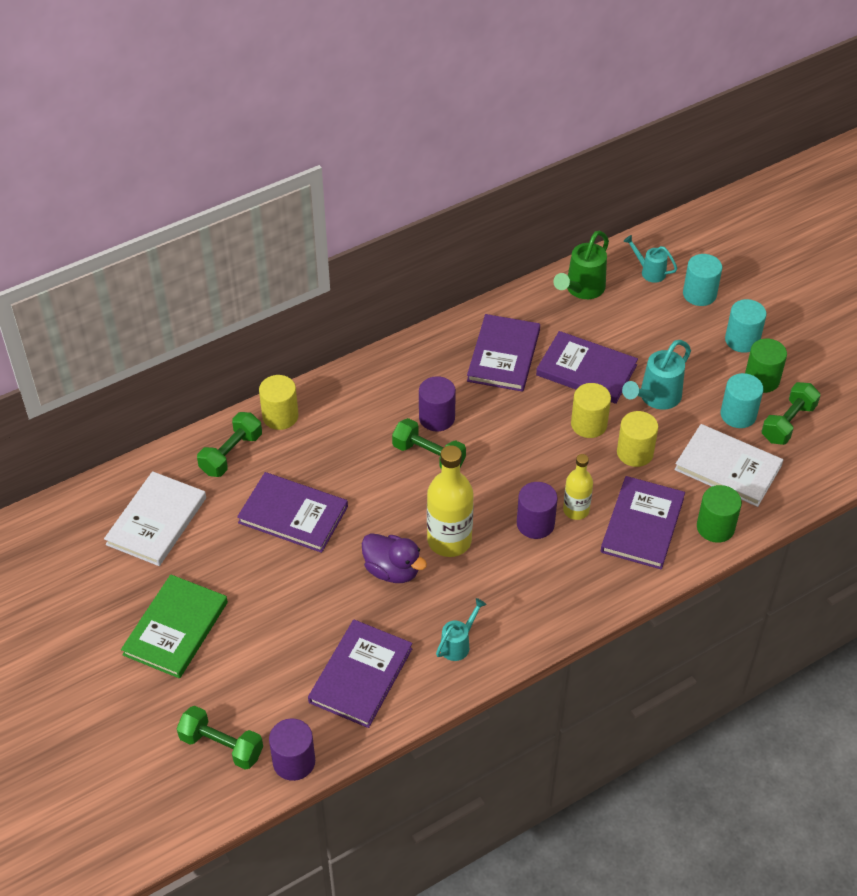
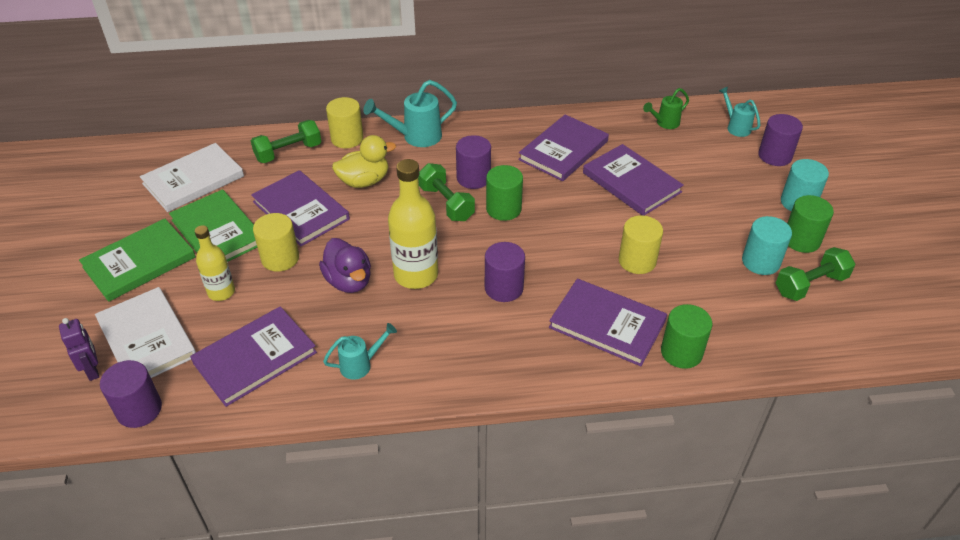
camera: 25 degrees right, 5 degrees down
green dumbbell [176,706,263,770] -> purple robot [59,318,99,381]
green watering can [553,231,609,299] -> green watering can [643,88,689,129], size x0.62
yellow bottle [563,454,593,520] -> yellow bottle moved to [195,225,235,301]
yellow cylinder [571,383,611,438] -> yellow cylinder moved to [253,213,299,272]
purple book [601,476,685,570] -> purple book turned 75 degrees clockwise [549,279,667,366]
turquoise watering can [622,340,691,410] -> turquoise watering can moved to [363,80,457,147]
white book [674,424,783,507] -> white book moved to [95,287,196,378]
turquoise cylinder [683,254,722,306] -> purple cylinder [758,114,803,166]
none -> green book [169,189,257,262]
none -> yellow duck [332,135,396,188]
none -> green cylinder [486,165,523,221]

